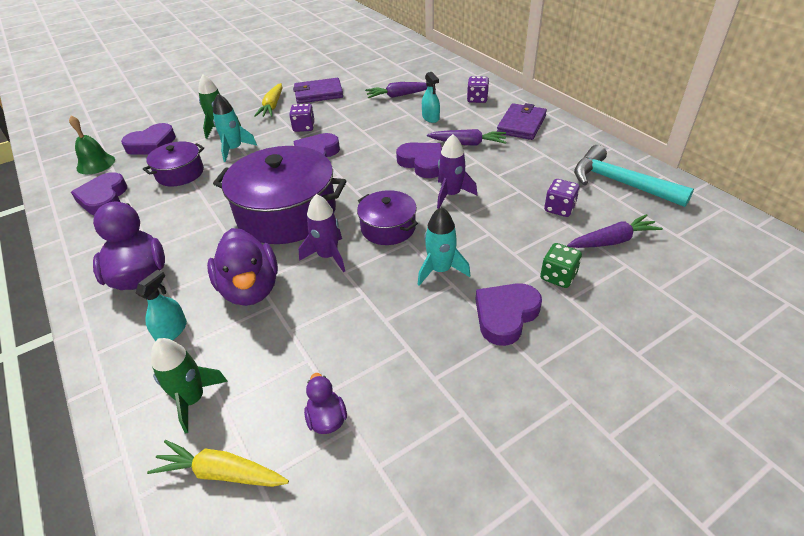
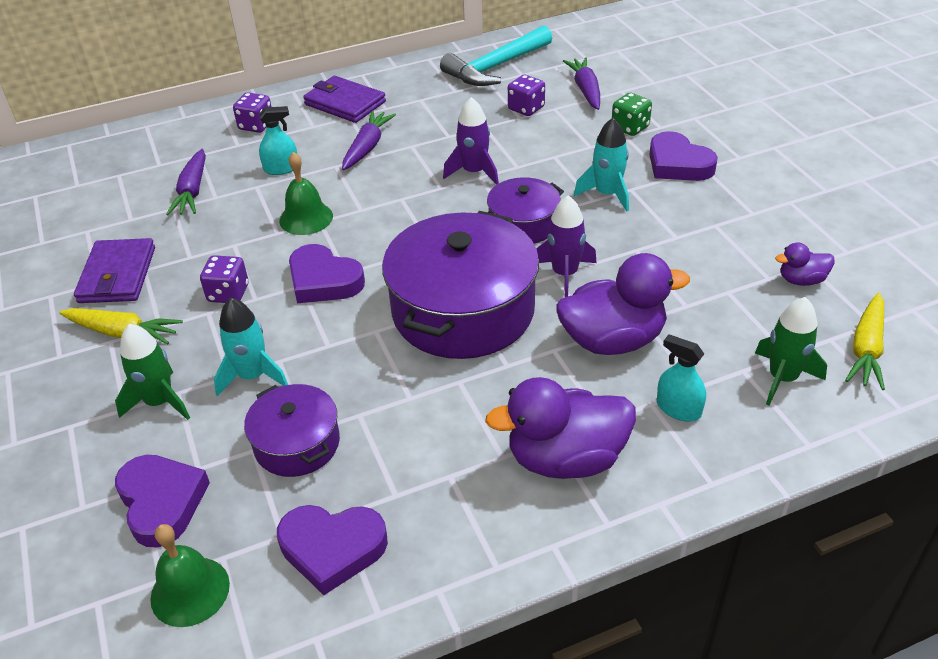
camera: 80 degrees left, 0 degrees up
purple heart [396,143,442,178] -> none
none -> green bell [279,152,333,235]

